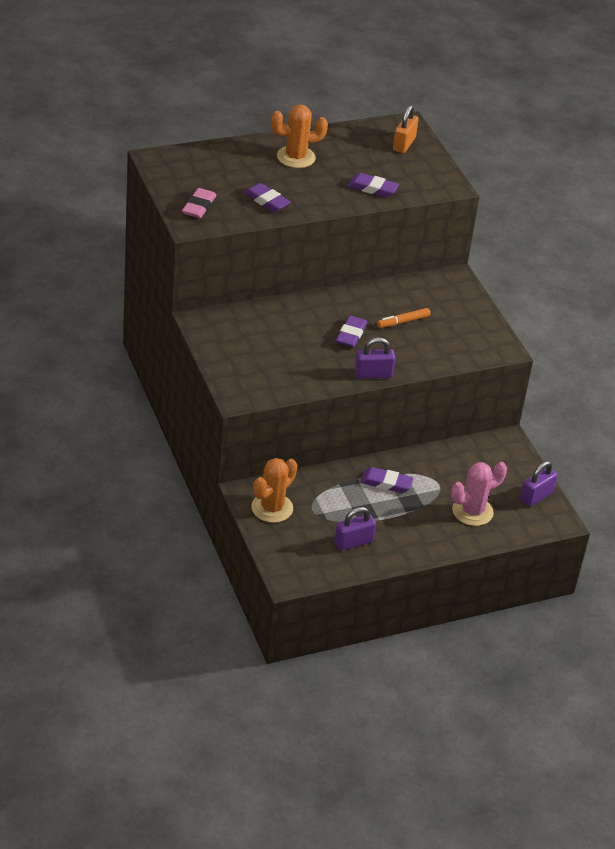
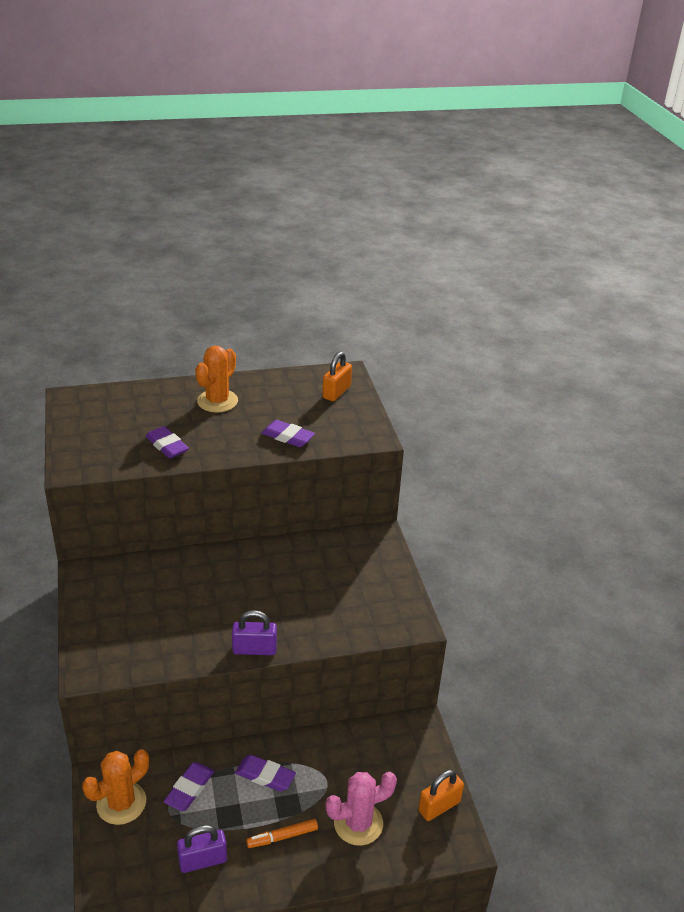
camera: 10 degrees right, 5 degrees down
pink eraser [182,188,216,218] -> none
orange cactus [271,104,328,168] -> orange cactus turned 60 degrees counterclockwise [195,346,238,413]
purple eraser [336,316,367,348] -> purple eraser moved to [164,762,214,811]
orange marker [377,308,431,328] -> orange marker moved to [246,819,318,848]
purple padlock [520,461,558,507] -> orange padlock [418,770,464,821]

